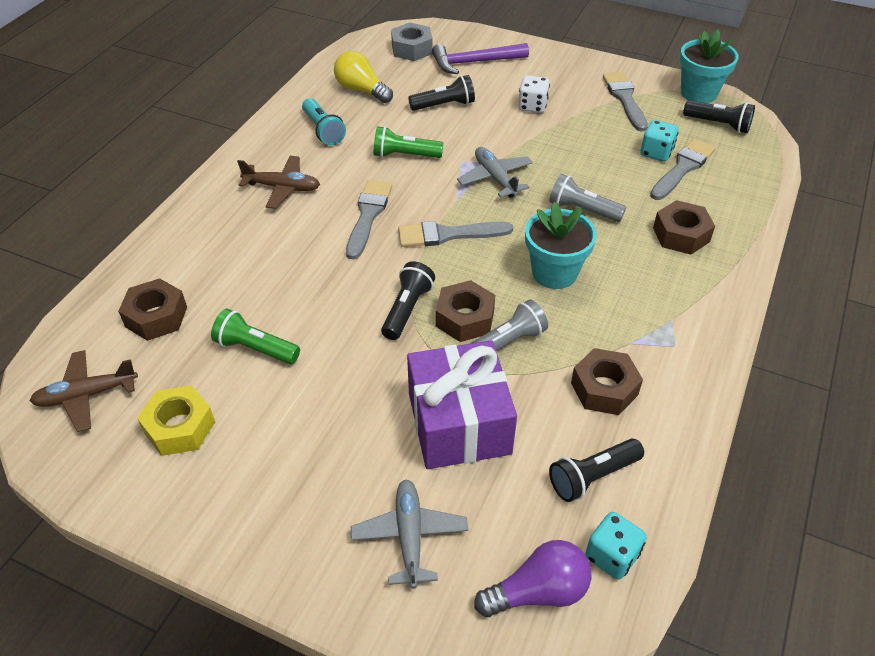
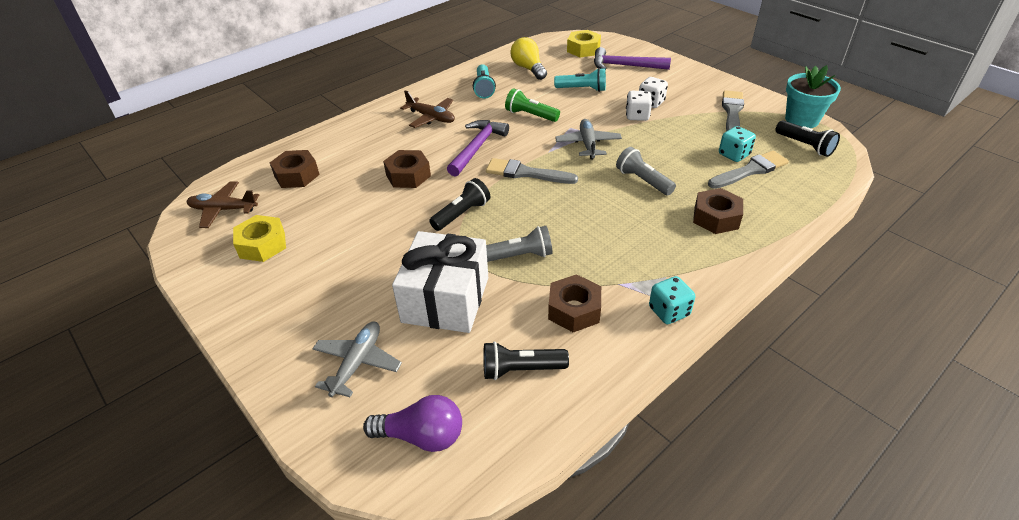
camera: 25 degrees right, 5 degrees down
green flashlight [211,309,300,364] -> none
grey brush [346,180,392,260] -> purple hammer [447,120,509,177]
grey nut [391,22,432,61] -> yellow nut [567,30,601,57]
purple gift [407,340,517,469] -> white gift [392,231,488,333]
black flashlight [408,75,475,111] -> turquoise flashlight [554,68,606,92]
brown nut [436,280,495,342] -> brown nut moved to [383,150,431,188]
turquoise flower pot [525,202,597,289] -> none
turquoise dice [585,512,647,580] -> turquoise dice moved to [649,276,695,324]
none -> white dice [626,91,652,121]

